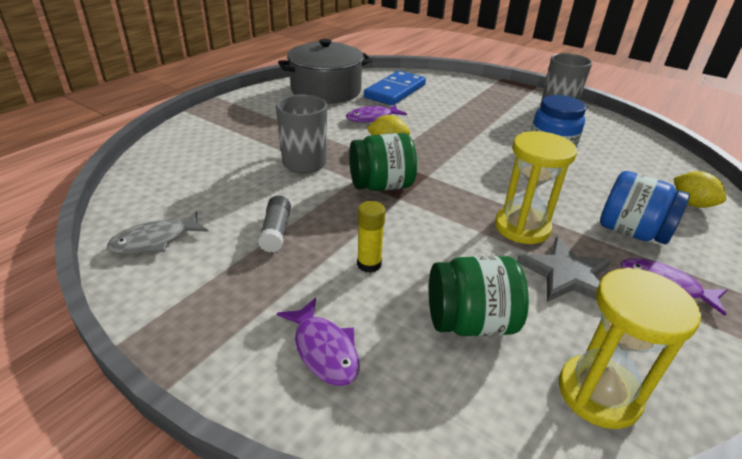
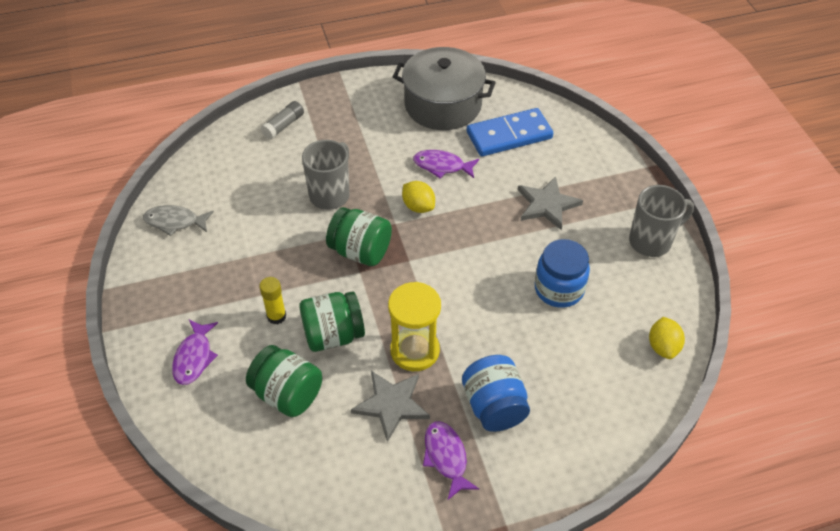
camera: 40 degrees right, 15 degrees up
grey glue stick [258,195,291,252] -> grey glue stick moved to [261,101,304,139]
yellow hourglass [559,267,701,429] -> none
yellow lemon [674,171,726,208] -> yellow lemon moved to [649,317,685,359]
none -> green jar [299,291,365,352]
none -> grey star [518,176,583,230]

